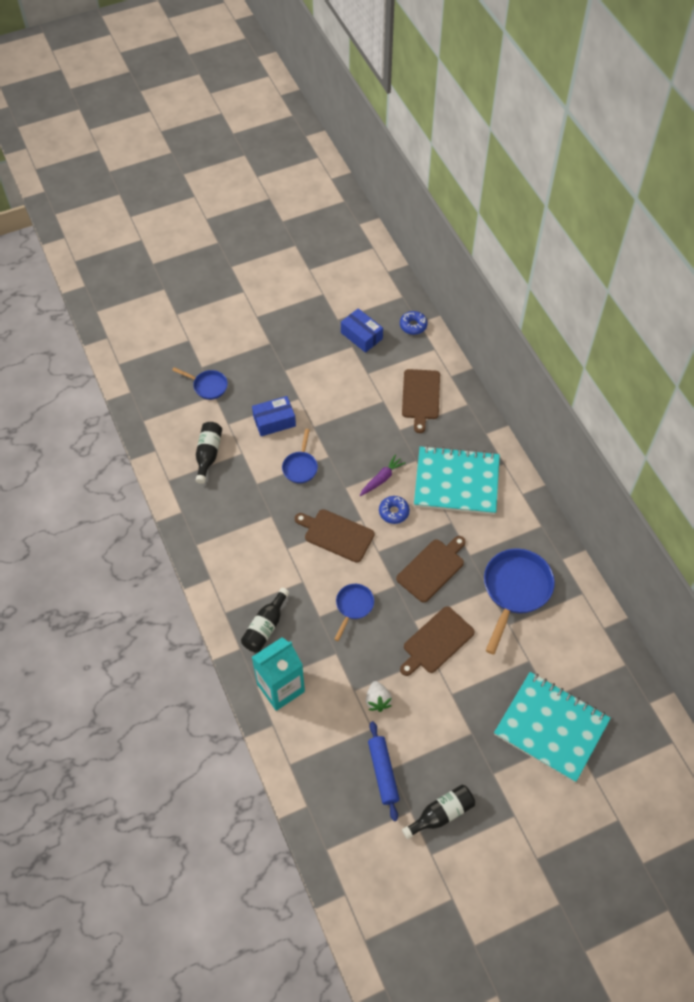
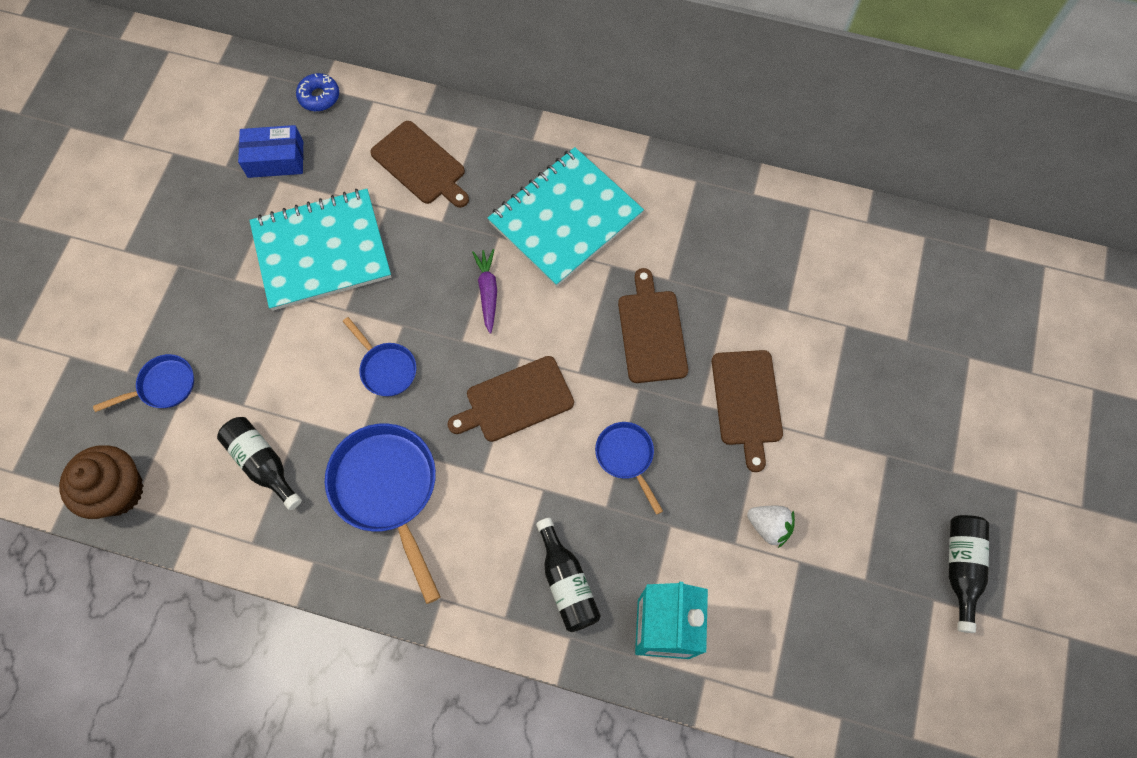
camera: 50 degrees left, 10 degrees up
blue box [252,396,296,436] -> none
blue rolling pin [368,721,400,821] -> none
blue donut [379,496,410,524] -> none
blue pan [484,549,555,655] -> blue pan moved to [325,423,440,604]
turquoise notebook [494,672,611,783] -> turquoise notebook moved to [249,189,391,311]
none -> brown cupcake [59,445,144,519]

